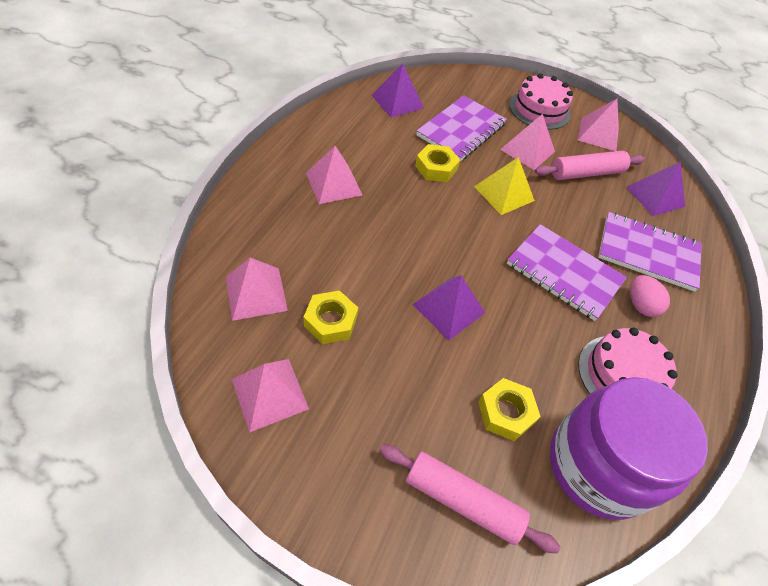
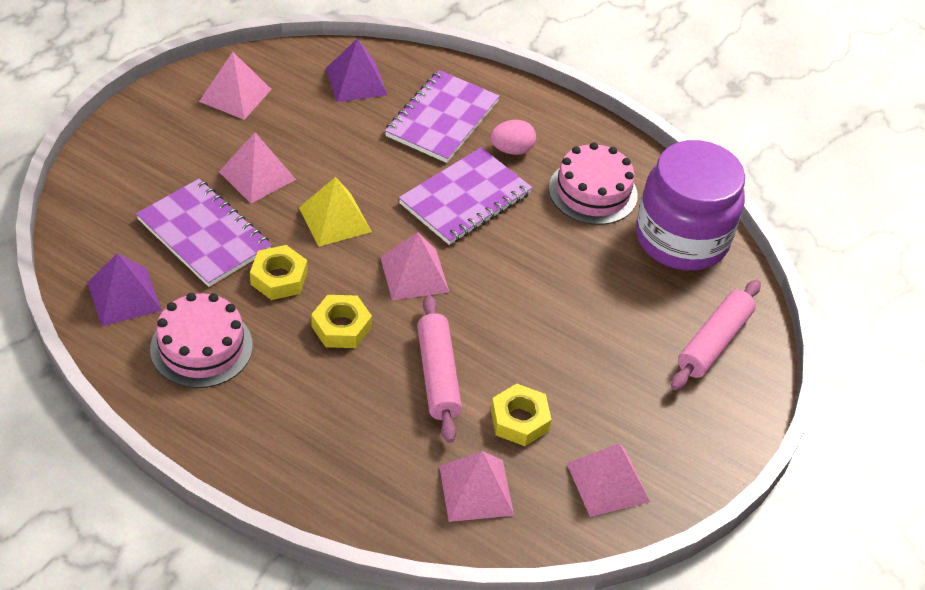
camera: 80 degrees left, 5 degrees down
pink pyramid [306,146,362,204] -> pink pyramid moved to [380,232,449,300]
purple pyramid [412,275,485,340] -> none
yellow nut [478,378,541,441] -> yellow nut moved to [311,295,372,348]
pink cake [509,73,573,130] -> pink cake moved to [150,293,253,388]
pink rolling pin [535,151,645,180] -> pink rolling pin moved to [417,295,462,443]

